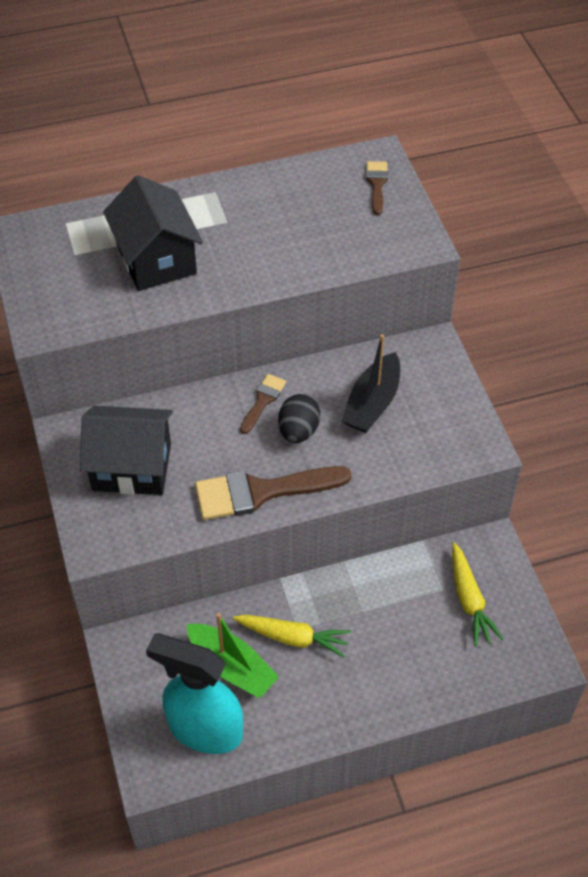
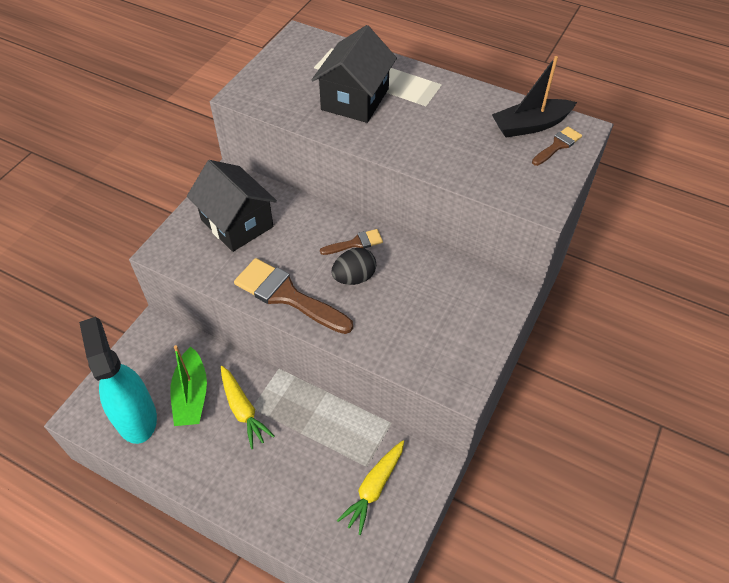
camera: 45 degrees right, 0 degrees up
black boat [342,334,400,433] -> black boat moved to [492,56,577,138]

